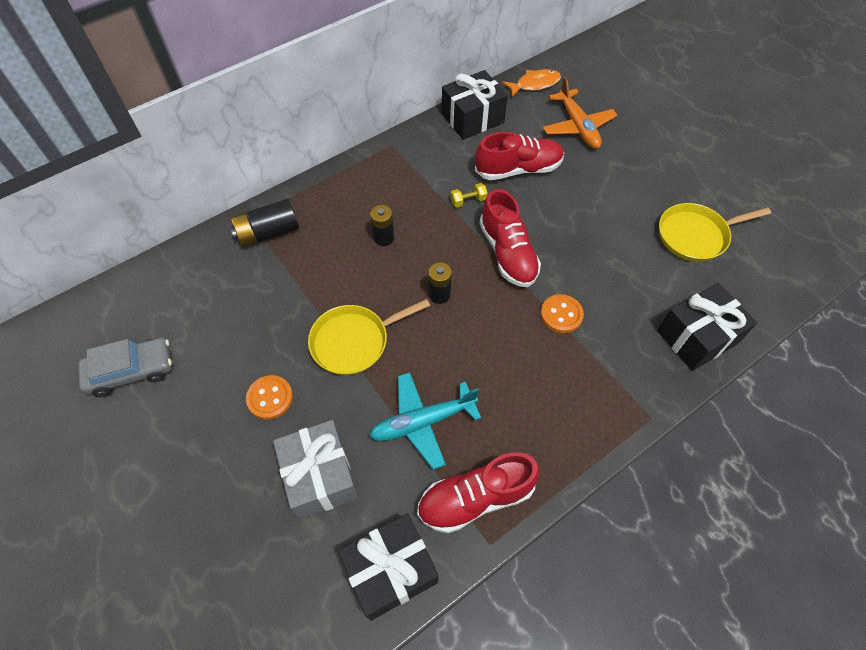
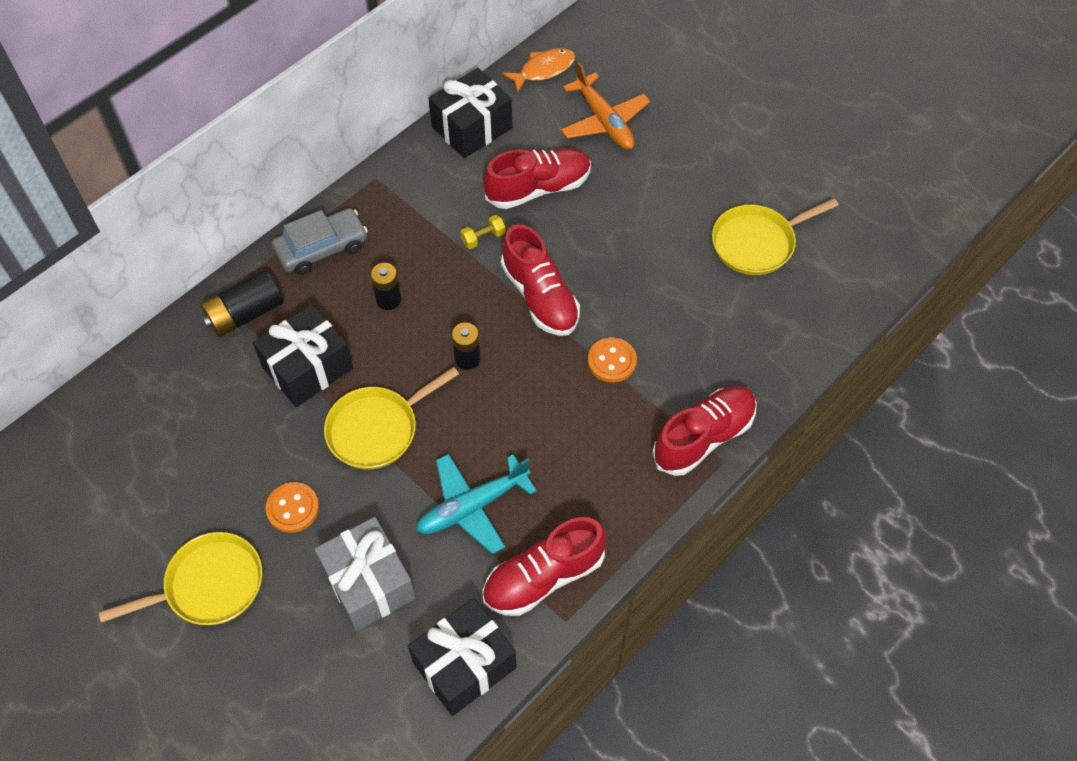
camera: 10 degrees left, 0 degrees up
grey car [78,338,172,397] -> grey car moved to [272,208,368,275]
black gift [657,283,757,371] -> black gift moved to [253,304,353,407]
none -> yellow pan [99,532,262,625]
none -> red shoe [652,386,757,476]

